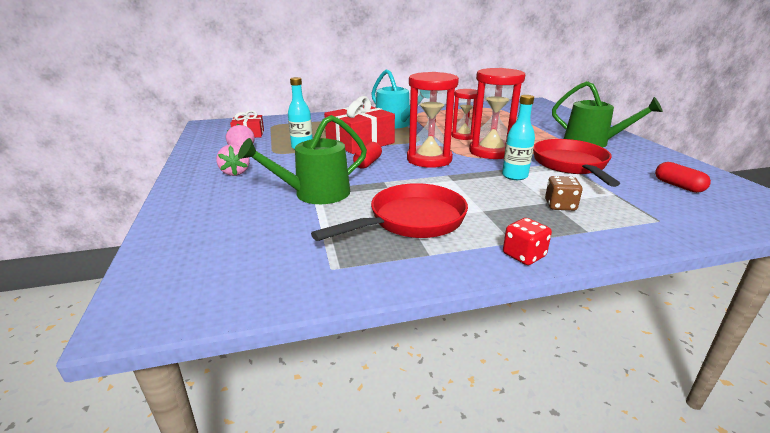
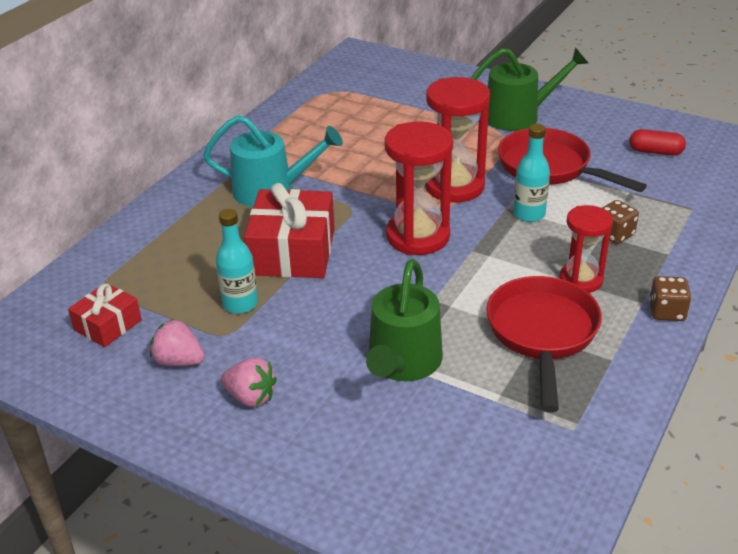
camera: 45 degrees left, 10 degrees up
red capsule [353,142,382,169] -> none
red hourglass [451,89,478,140] -> red hourglass moved to [560,205,613,293]
red dice [503,218,552,265] -> brown dice [649,276,691,321]

